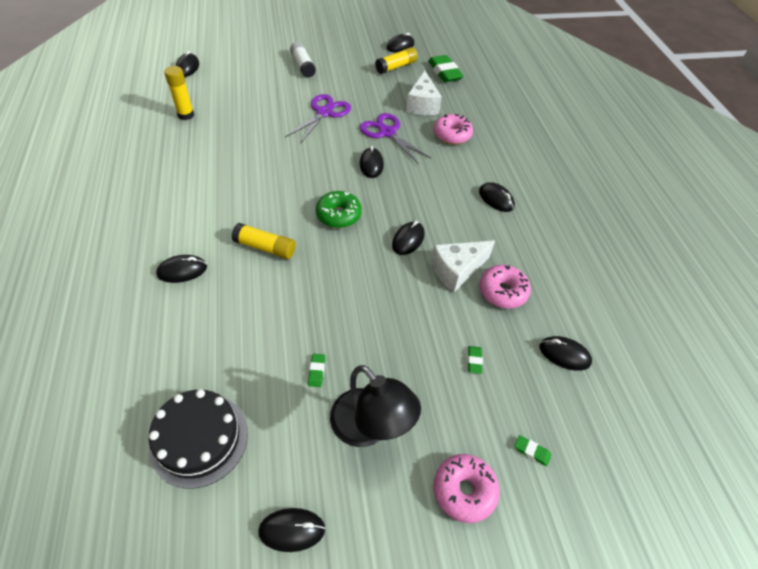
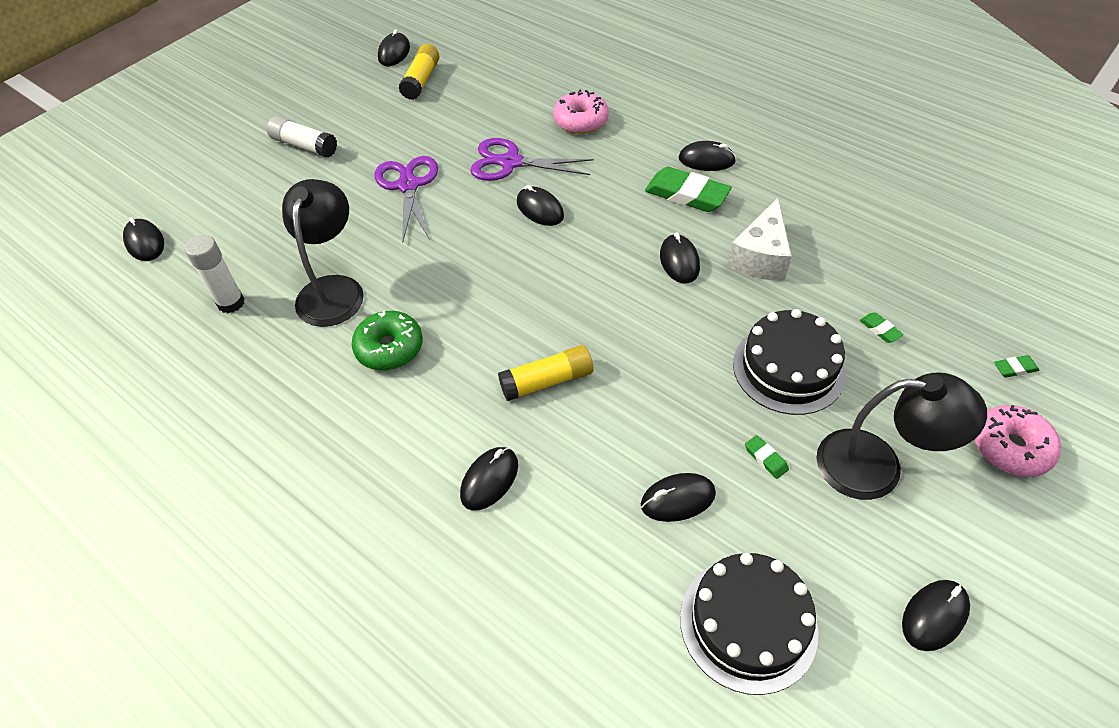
camera: 35 degrees left, 0 degrees up
yellow glue stick [164,66,194,120] -> white glue stick [185,235,245,313]
green donut [316,191,362,228] -> green donut moved to [352,311,423,370]
white cheese [406,71,442,115] -> none
green eraser [428,55,464,82] -> green eraser moved to [645,167,732,212]
pink donut [480,265,531,309] -> none
black mouse [539,336,592,371] -> black mouse moved to [641,473,716,522]
none -> black lamp [282,179,364,327]
none -> black cake [733,309,846,415]

